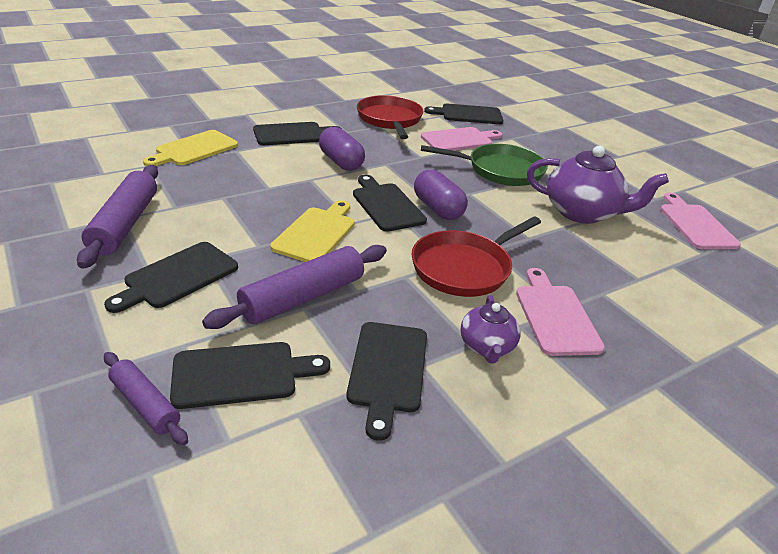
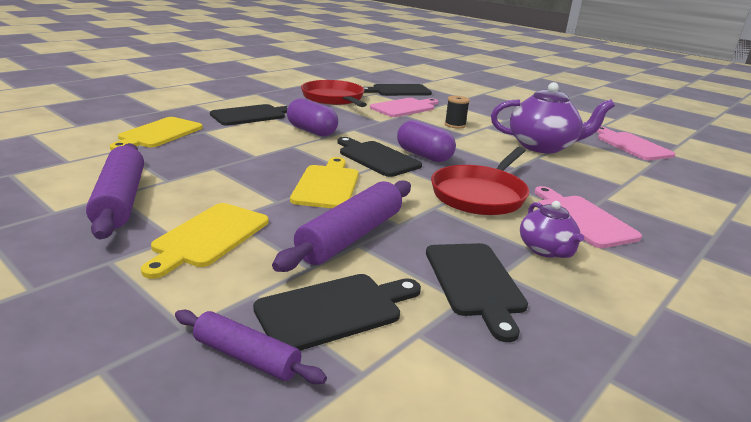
camera: 15 degrees left, 10 degrees down
black cutting board [104,242,238,313] -> yellow cutting board [141,203,268,279]
green pan [421,144,548,186] -> black spool [445,96,470,128]

